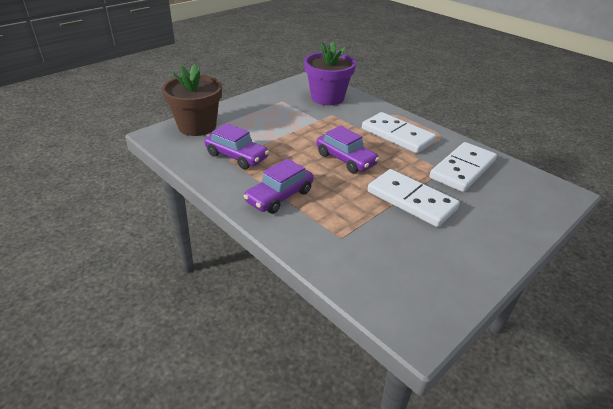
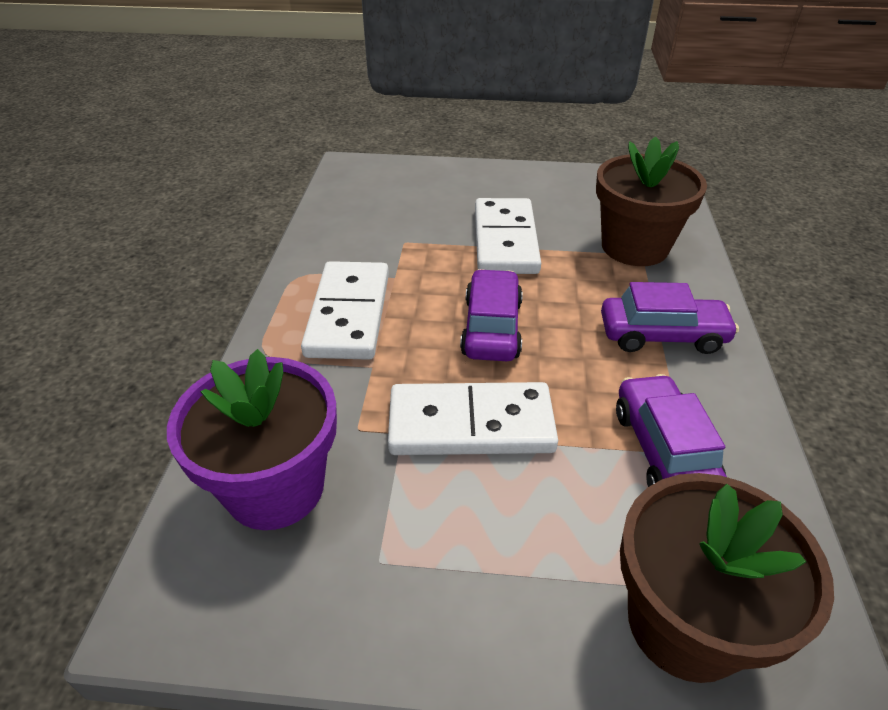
camera: 130 degrees left, 5 degrees up
white domino [430,142,497,192] -> white domino moved to [388,382,558,455]
none -> brown flower pot [596,136,707,266]

